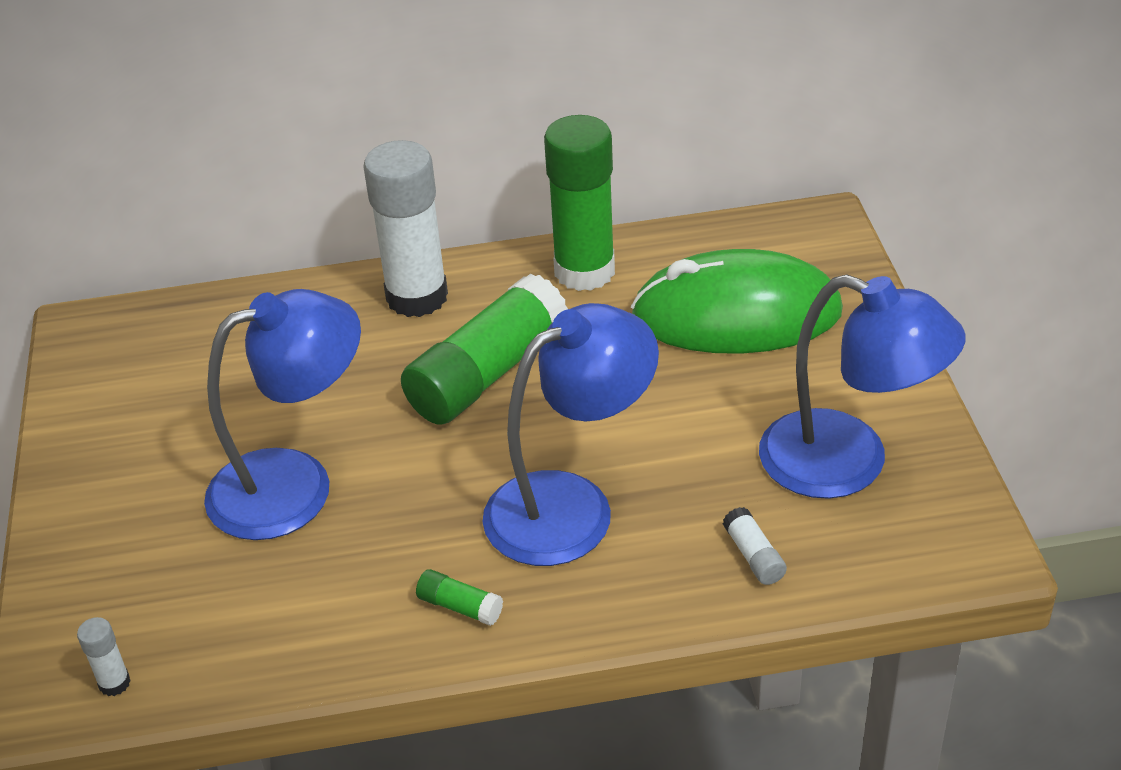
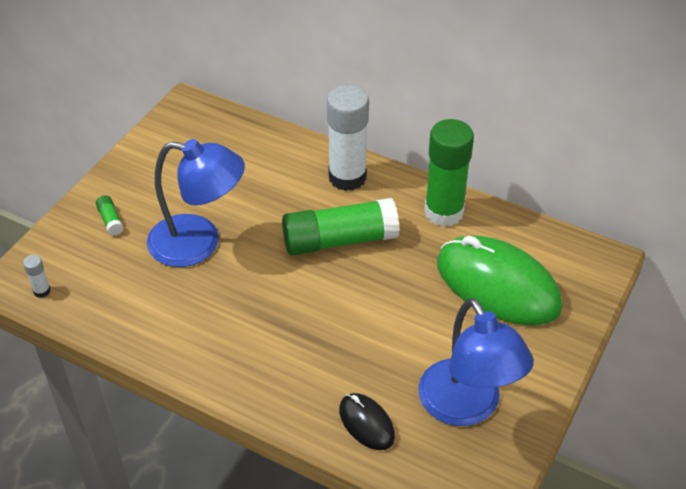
camera: 35 degrees right, 5 degrees up
green glue stick [416,569,503,626] -> green glue stick moved to [96,195,124,236]
blue lamp [483,303,659,566] -> none
white glue stick [723,507,787,585] -> black mouse [339,393,395,450]

